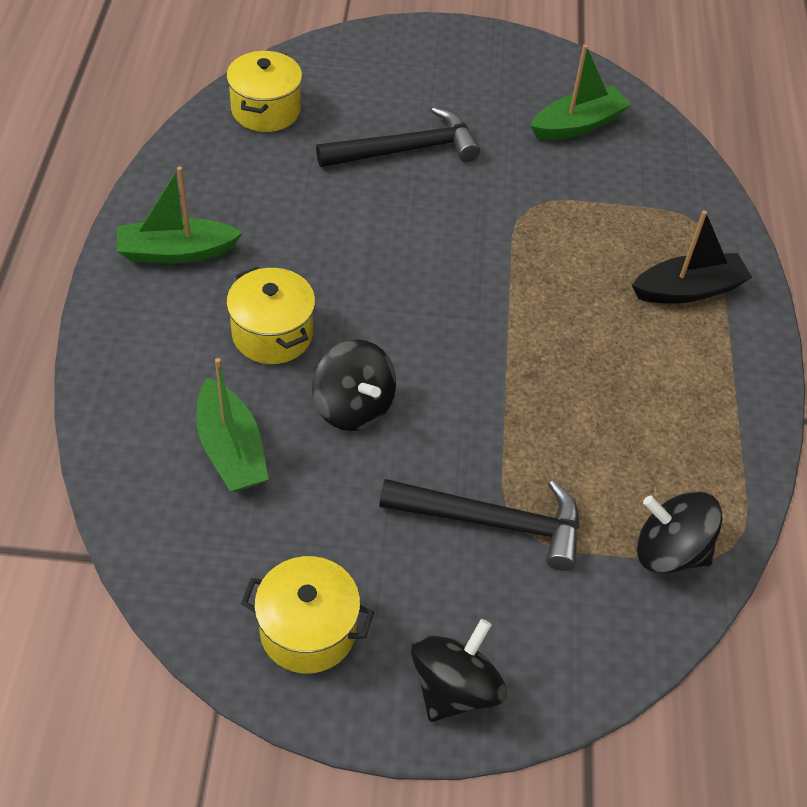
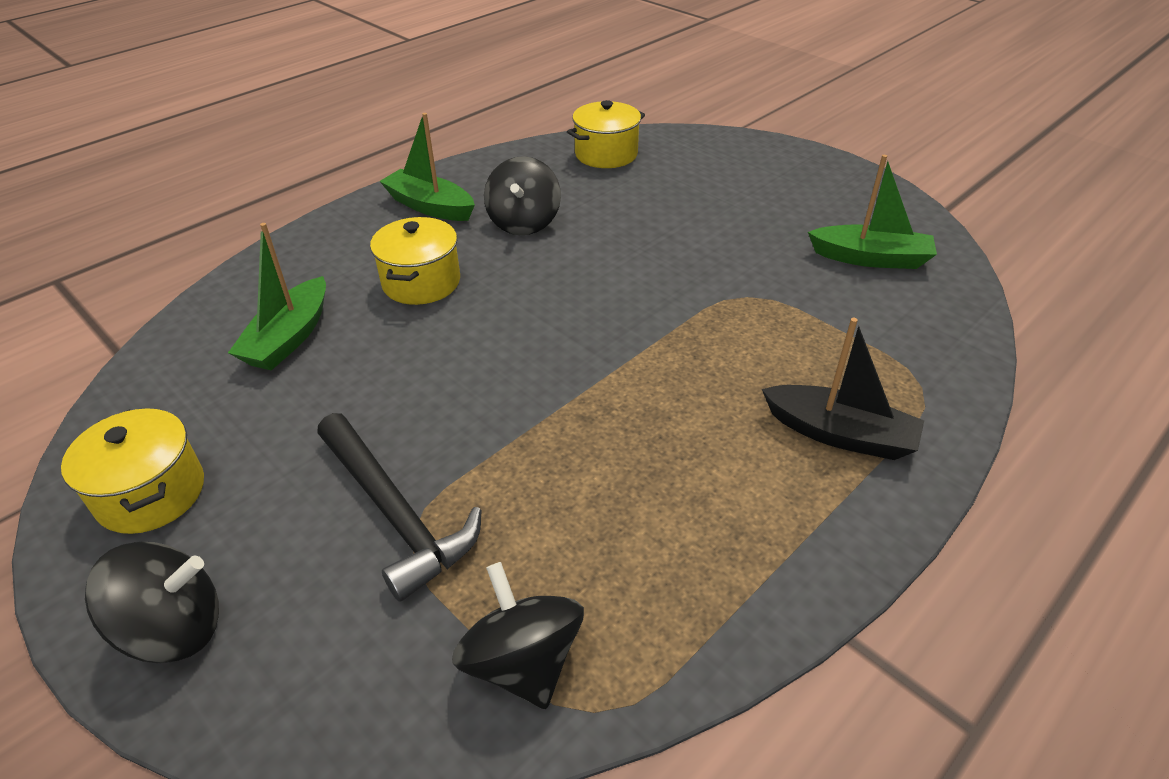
camera: 45 degrees right, 10 degrees down
black spinning top [312,339,396,431] -> black spinning top moved to [484,156,561,235]
black hammer [316,107,480,167] -> none

